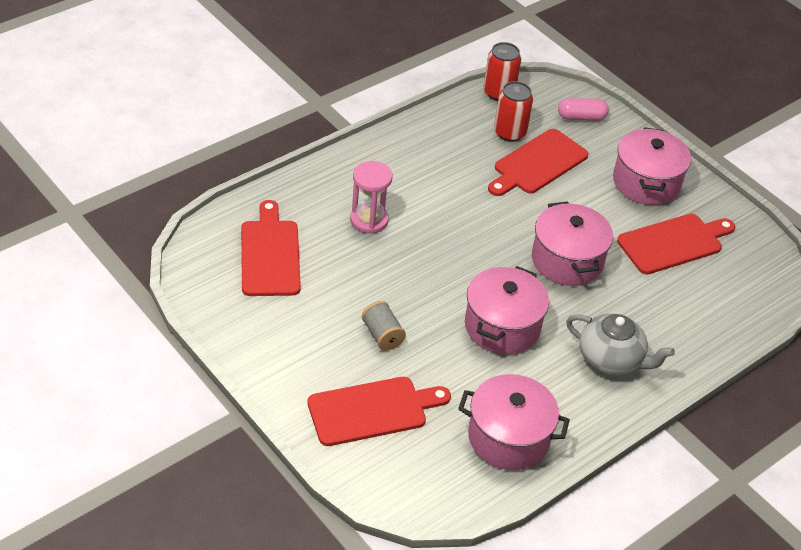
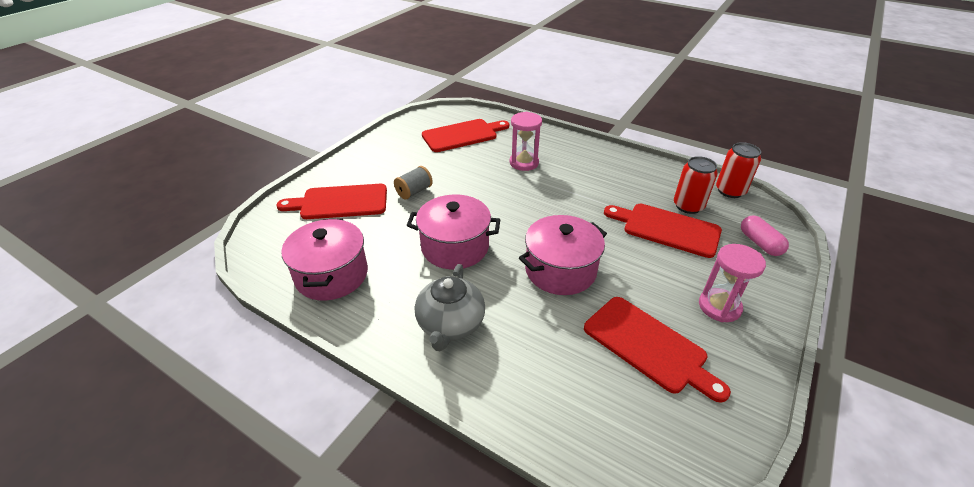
camera: 75 degrees right, 5 degrees down
red cutting board [308,377,451,446] -> red cutting board turned 120 degrees clockwise [276,184,387,219]
pink pot [613,127,691,205] -> pink hourglass [699,244,766,322]

